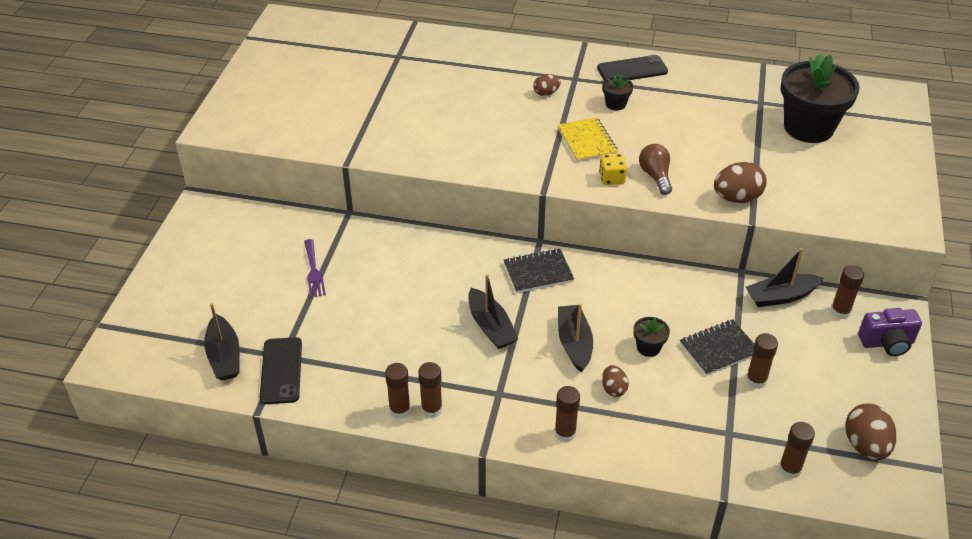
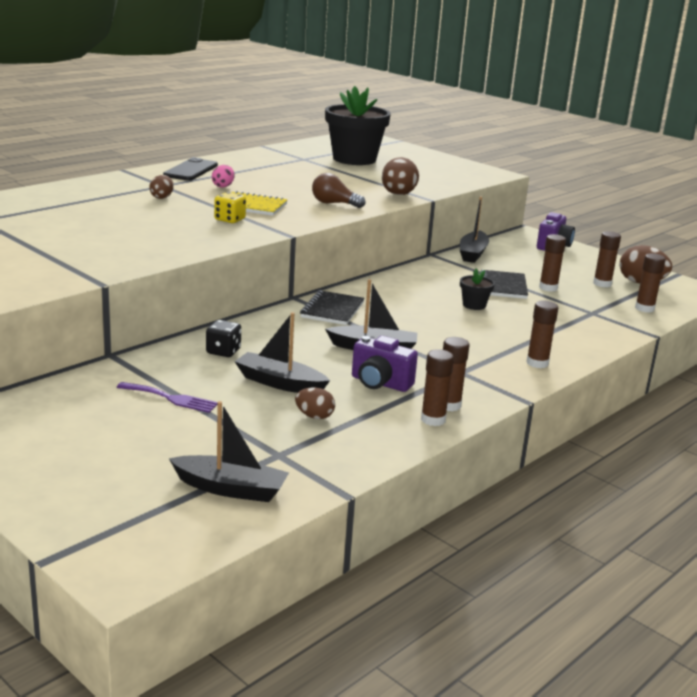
camera: 60 degrees left, 20 degrees down
black phone [260,337,302,404] -> none
black boat [558,303,593,373] -> black boat moved to [234,312,330,393]
yellow dice [599,153,627,185] -> yellow dice moved to [214,192,246,223]
black flower pot [602,75,633,111] -> pink egg [212,165,235,188]
brown egg [602,365,629,397] -> brown egg moved to [295,387,335,419]
brown glue stick [830,265,864,319] -> brown glue stick moved to [593,231,621,287]
none -> black dice [206,320,241,357]
none -> purple camera [352,336,418,392]

